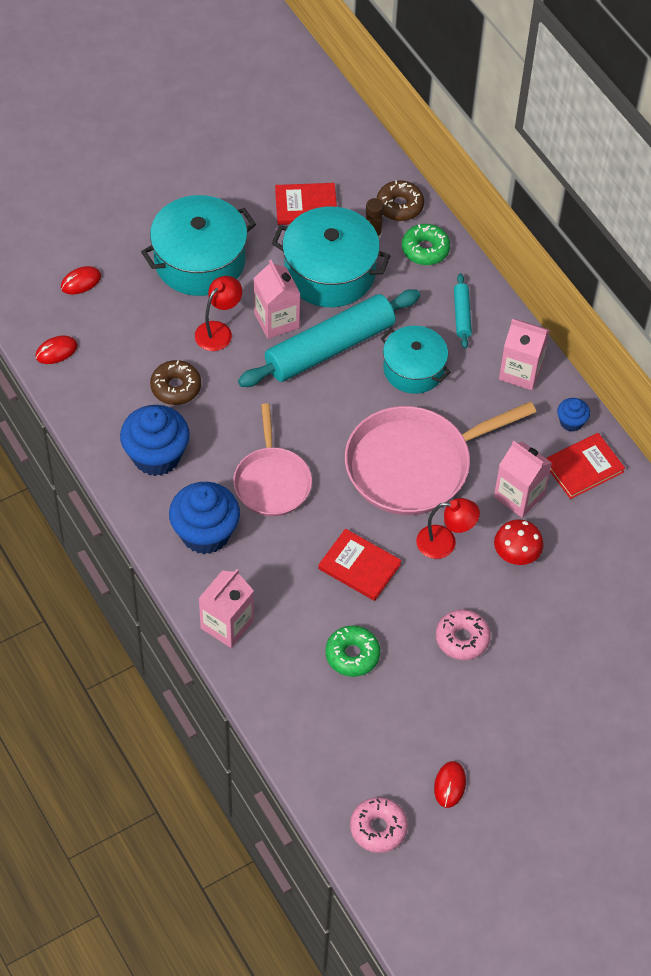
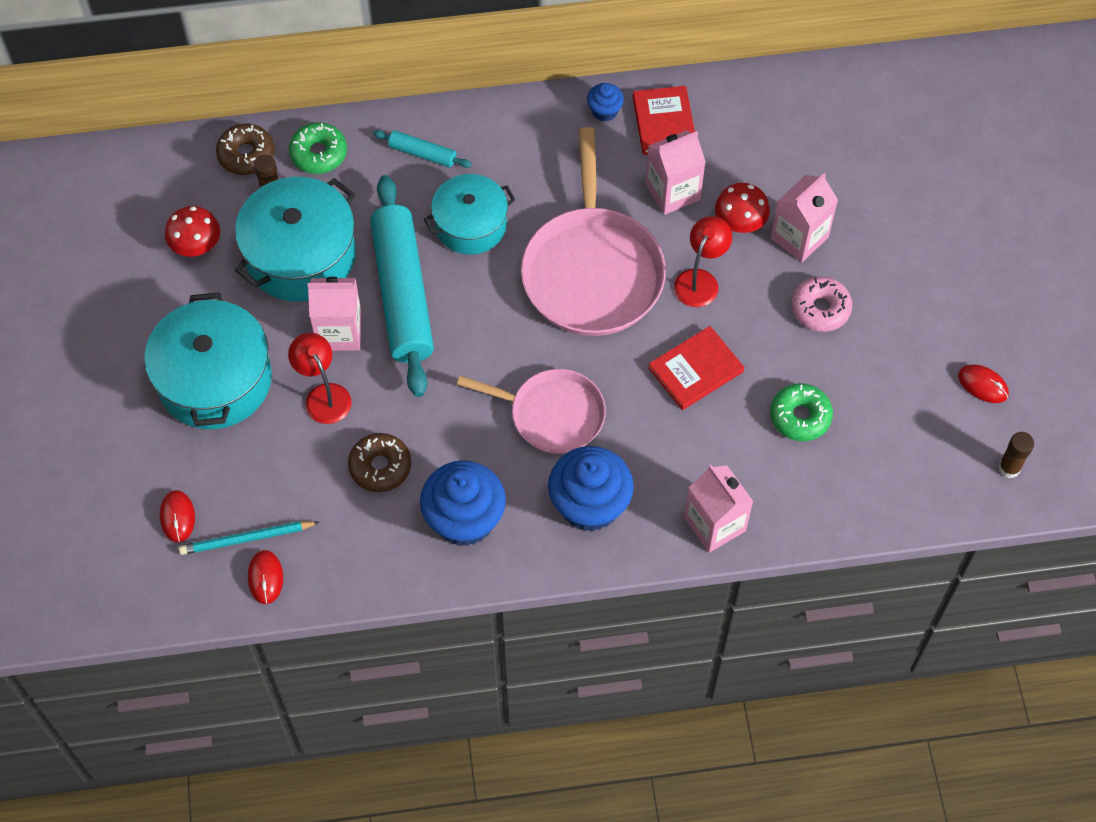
camera: 65 degrees left, 5 degrees up
red book [275,183,337,225] -> red mushroom [165,206,220,257]
pink donut [350,797,408,853] -> brown glue stick [998,432,1034,478]
pink carton [499,319,550,390] -> pink carton moved to [771,173,838,262]
none -> turquoise pencil [179,521,319,555]

